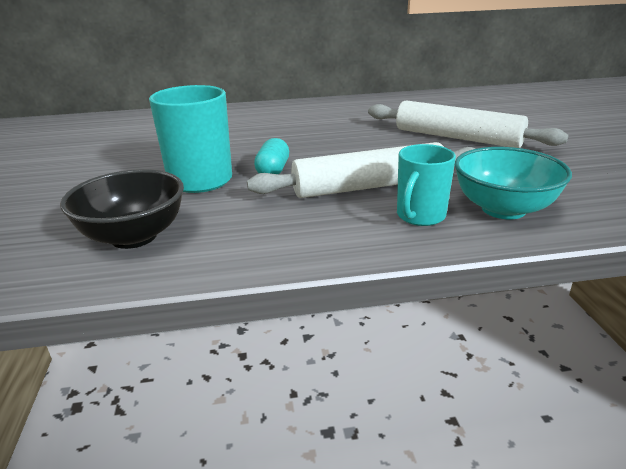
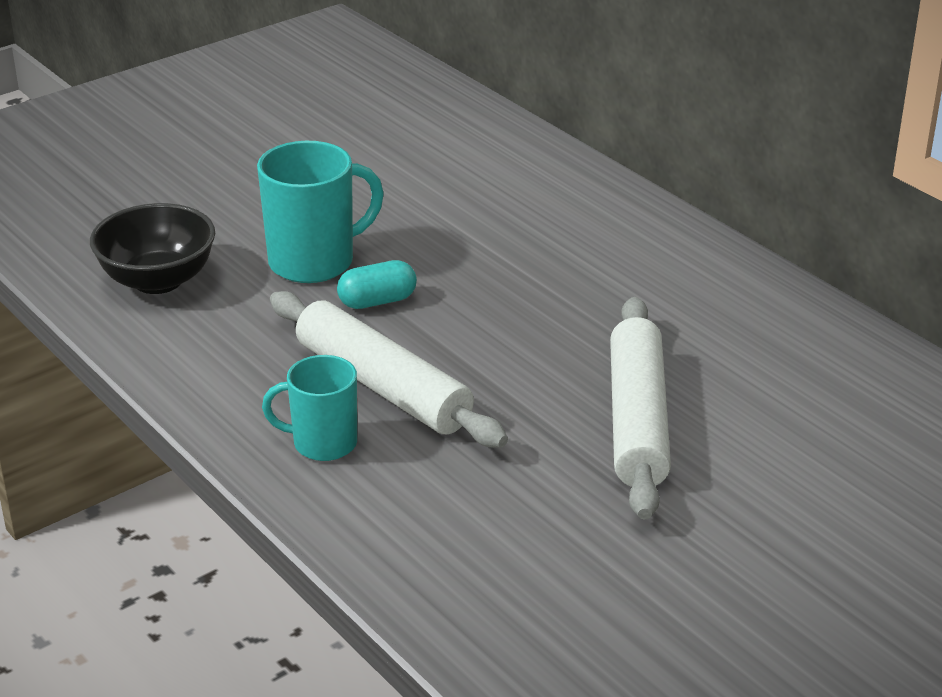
camera: 60 degrees right, 5 degrees up
turquoise bowl [455,147,572,219] -> none

